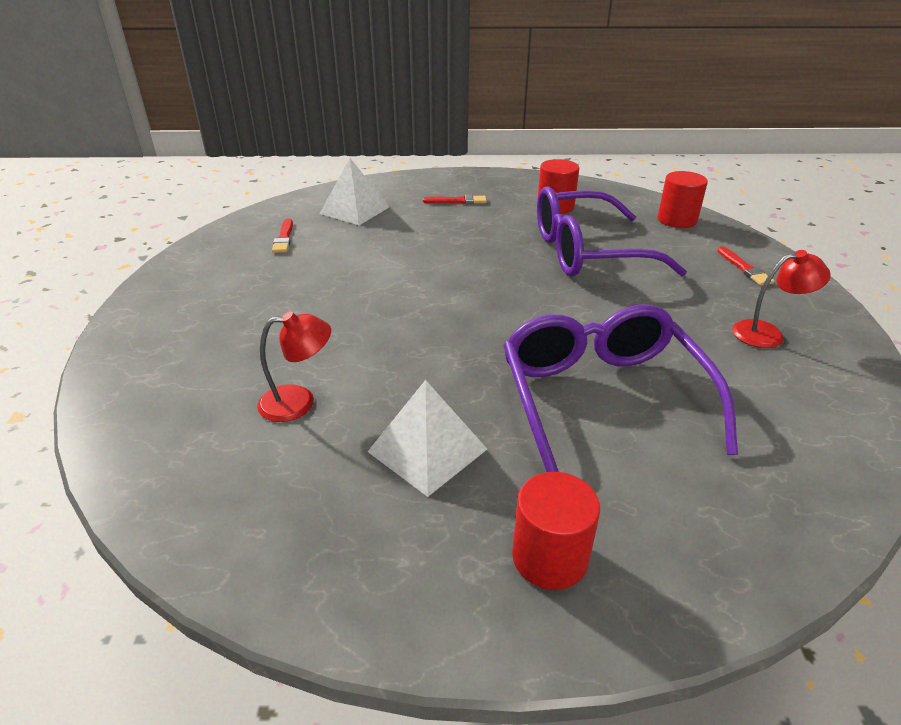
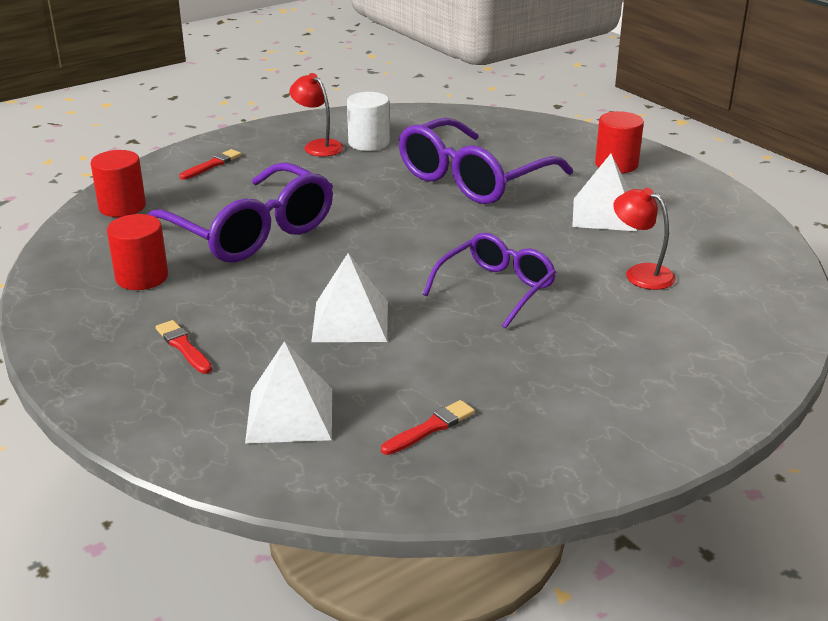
camera: 125 degrees left, 5 degrees down
none -> white pyramid [311,253,388,342]
none -> white cylinder [347,92,390,151]
none -> purple glasses [423,233,556,329]

